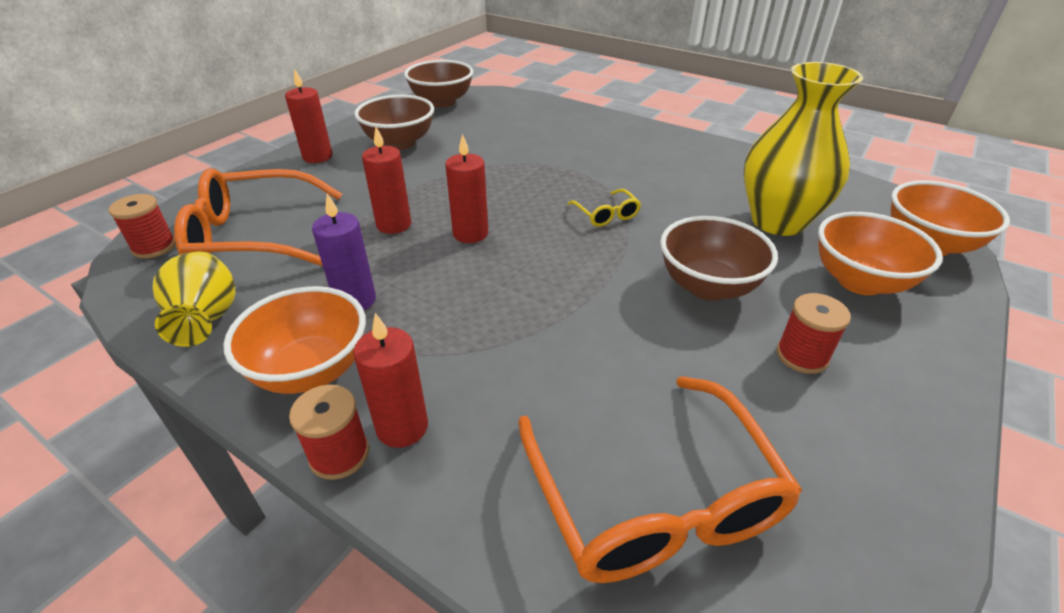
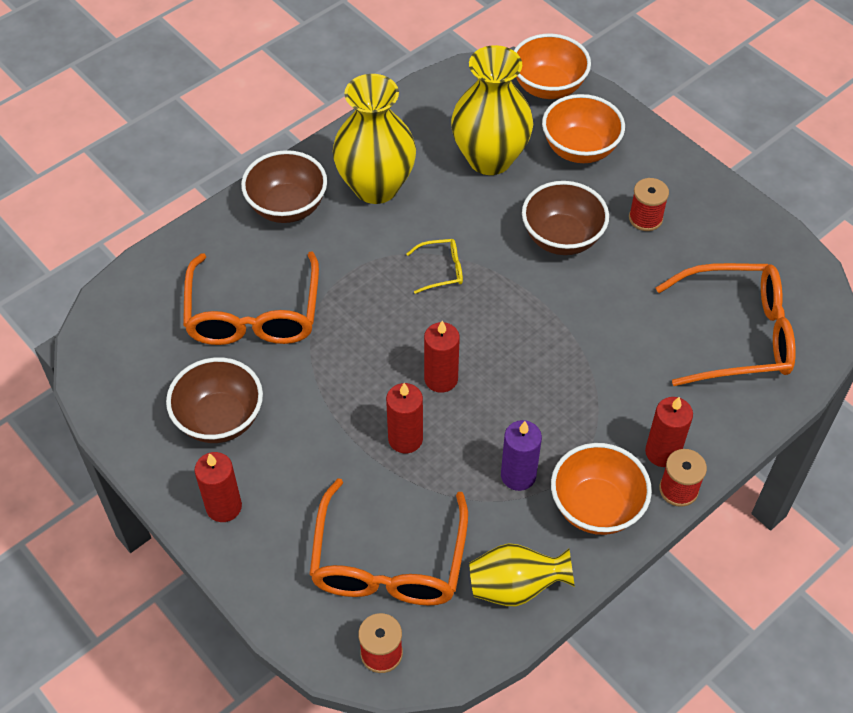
camera: 75 degrees left, 15 degrees up
brown bowl [404,60,473,108] -> brown bowl moved to [241,150,327,223]
none -> orange glasses [183,252,319,345]
none -> yellow vase [333,74,416,204]

